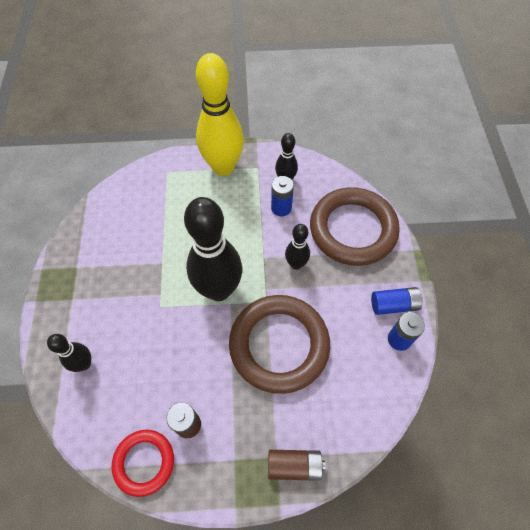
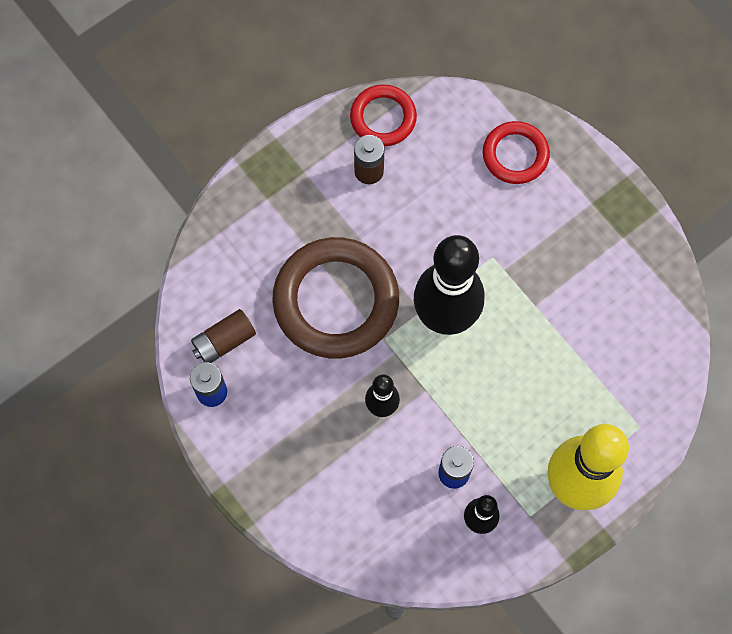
camera: 145 degrees right, 10 degrees up
black bowling pin [47,334,91,372] -> red ring [483,121,550,184]
brown battery [268,450,325,481] -> brown battery moved to [191,309,256,363]
brown ring [310,187,400,266] -> none
blue battery [371,287,423,315] -> none

